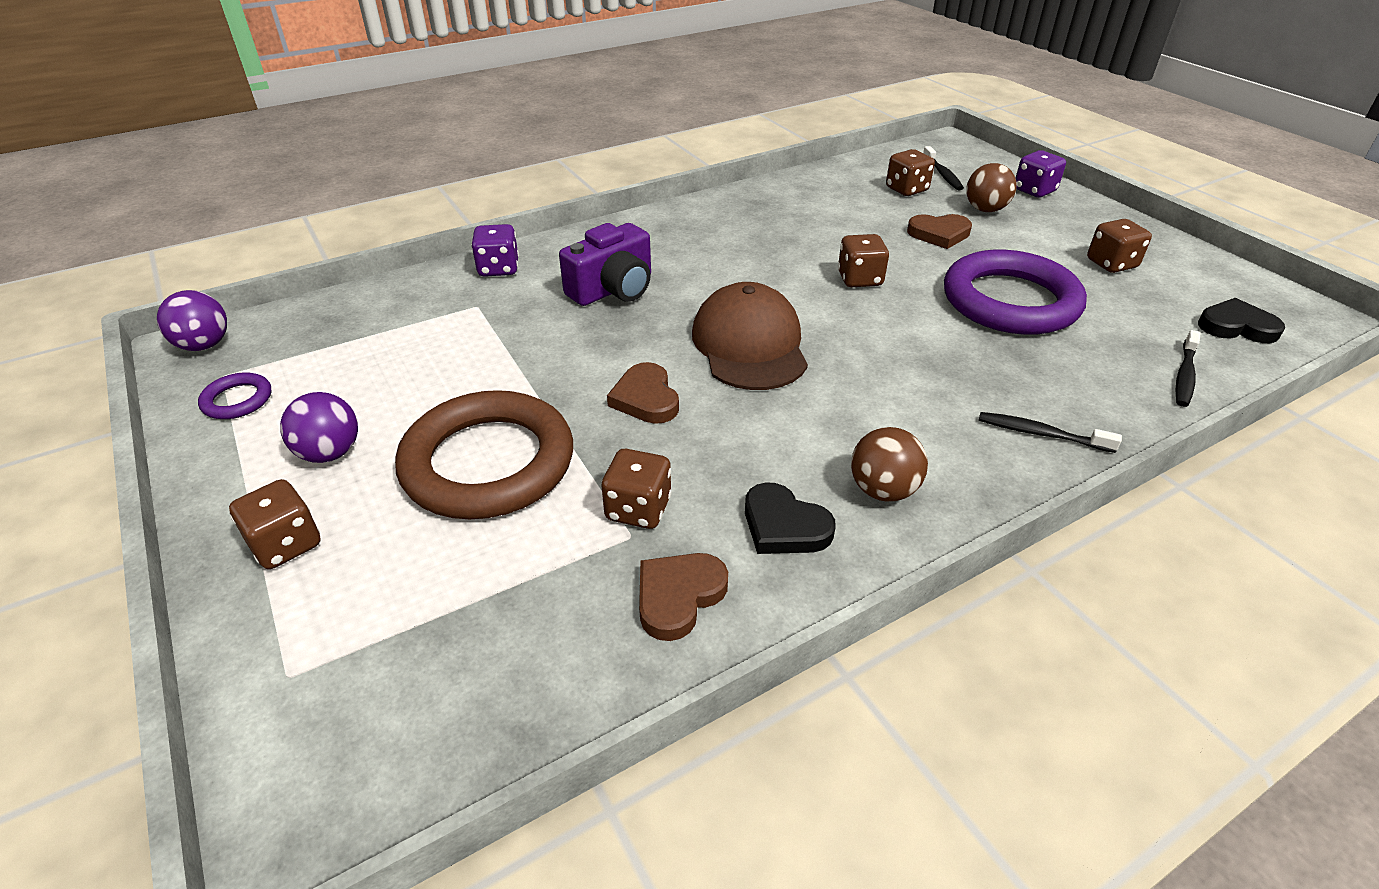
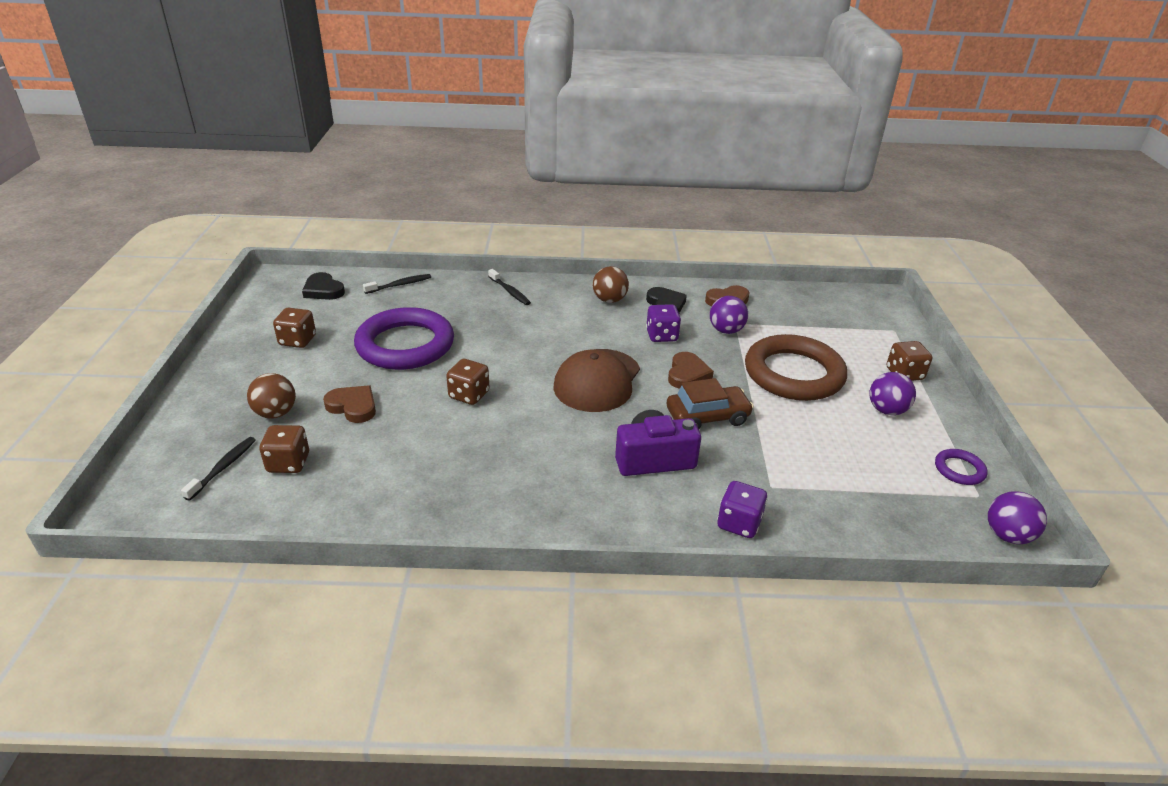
camera: 150 degrees left, 5 degrees down
brown dice [601,449,672,529] -> purple ball [710,296,748,334]
purple dice [1015,150,1066,197] -> purple dice moved to [646,304,681,342]
none -> brown car [667,378,754,429]

